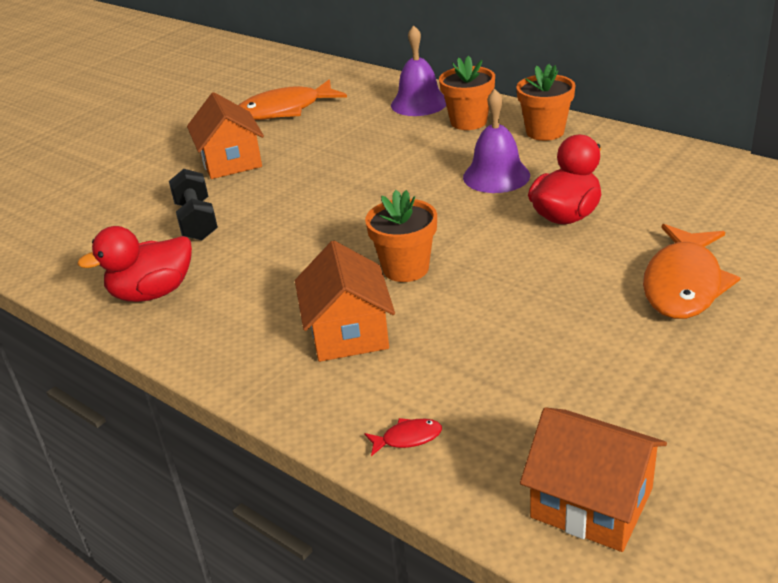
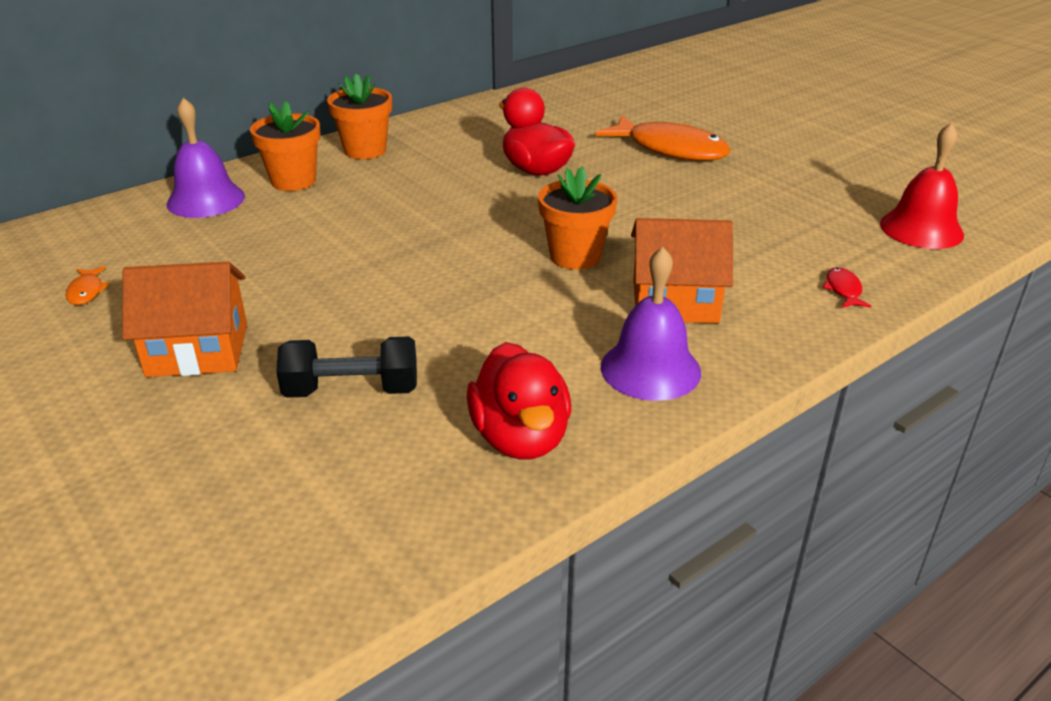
camera: 80 degrees left, 0 degrees up
orange fish [239,79,347,120] -> orange fish [65,266,110,305], size x0.41
purple bell [463,89,530,193] -> purple bell moved to [601,247,701,401]
orange house [520,407,667,552] -> red bell [880,123,964,249]

